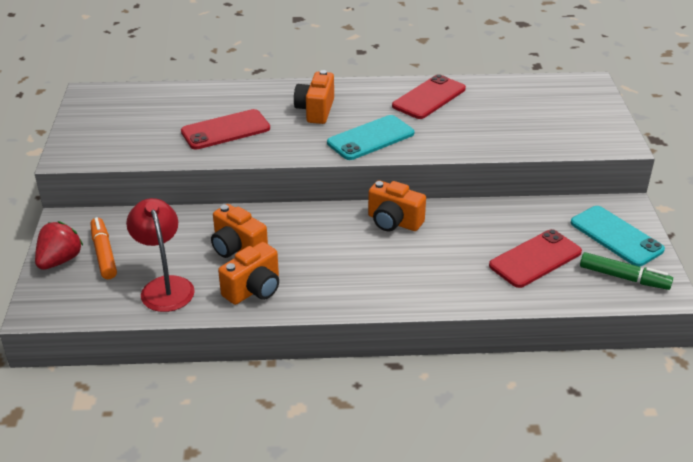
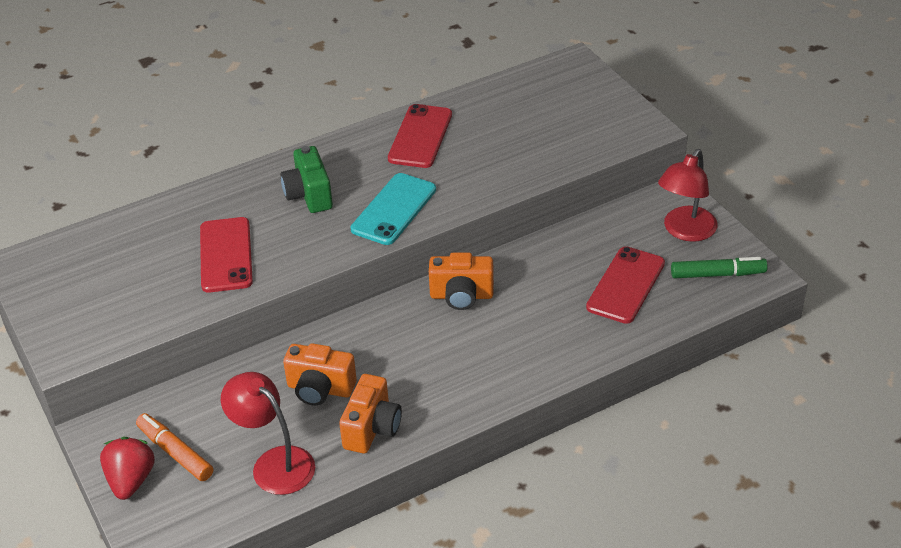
camera: 25 degrees left, 5 degrees up
red phone [181,109,270,150] -> red phone turned 45 degrees counterclockwise [200,217,253,293]
orange camera [294,70,334,124] -> green camera [280,146,333,213]
turquoise phone [571,206,665,267] -> red lamp [658,149,718,242]

